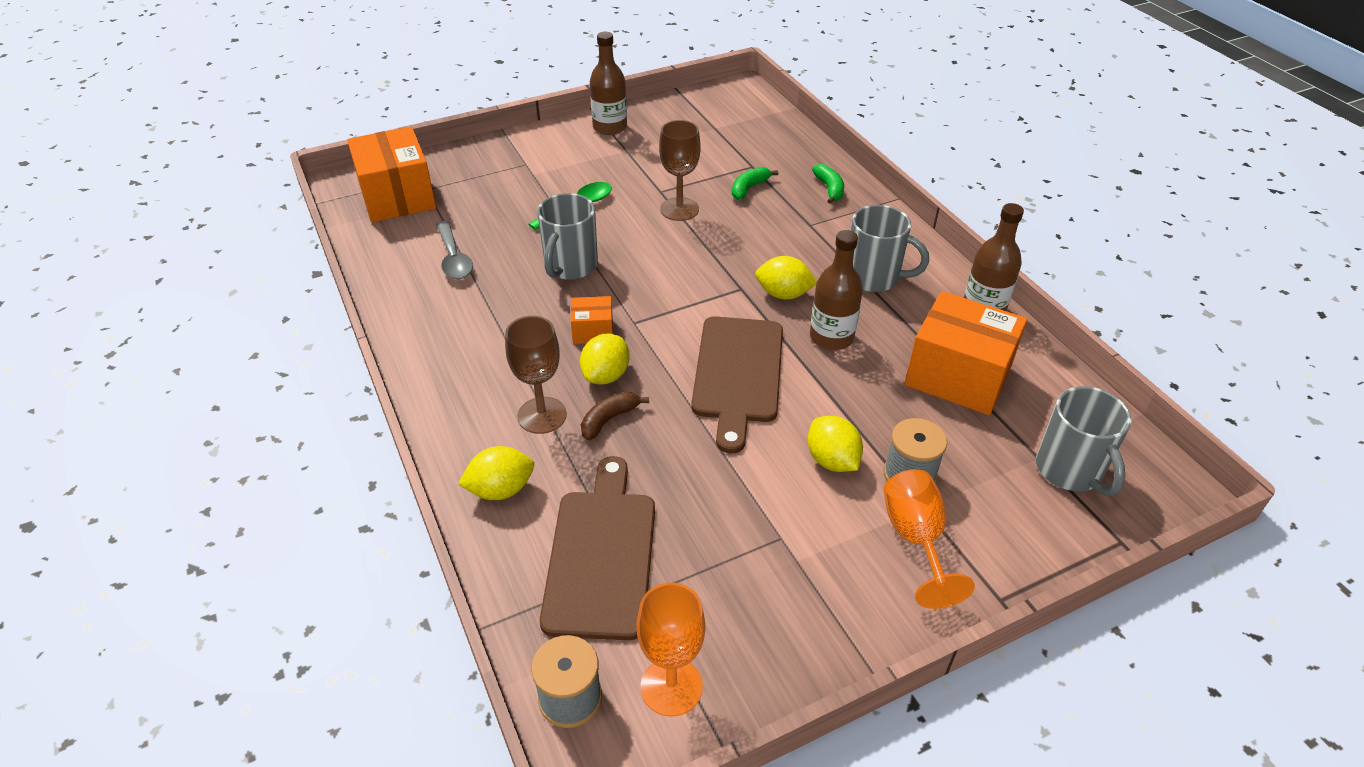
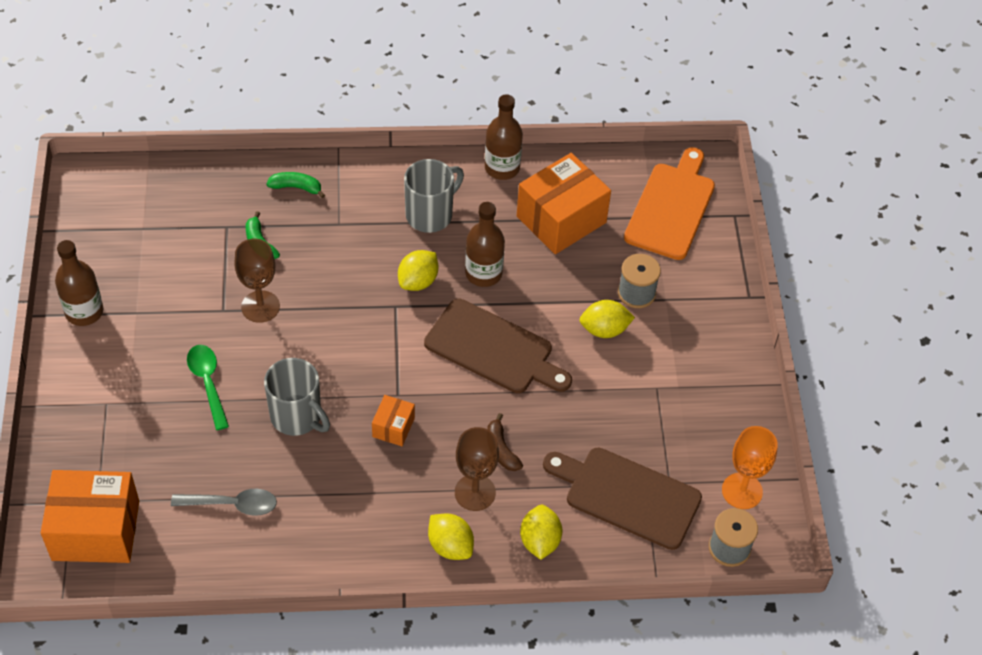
camera: 70 degrees left, 10 degrees up
yellow lemon [580,334,629,384] -> yellow lemon moved to [428,513,474,560]
orange goblet [884,469,975,609] -> none
grey mug [1036,386,1132,496] -> orange cutting board [624,147,715,260]

